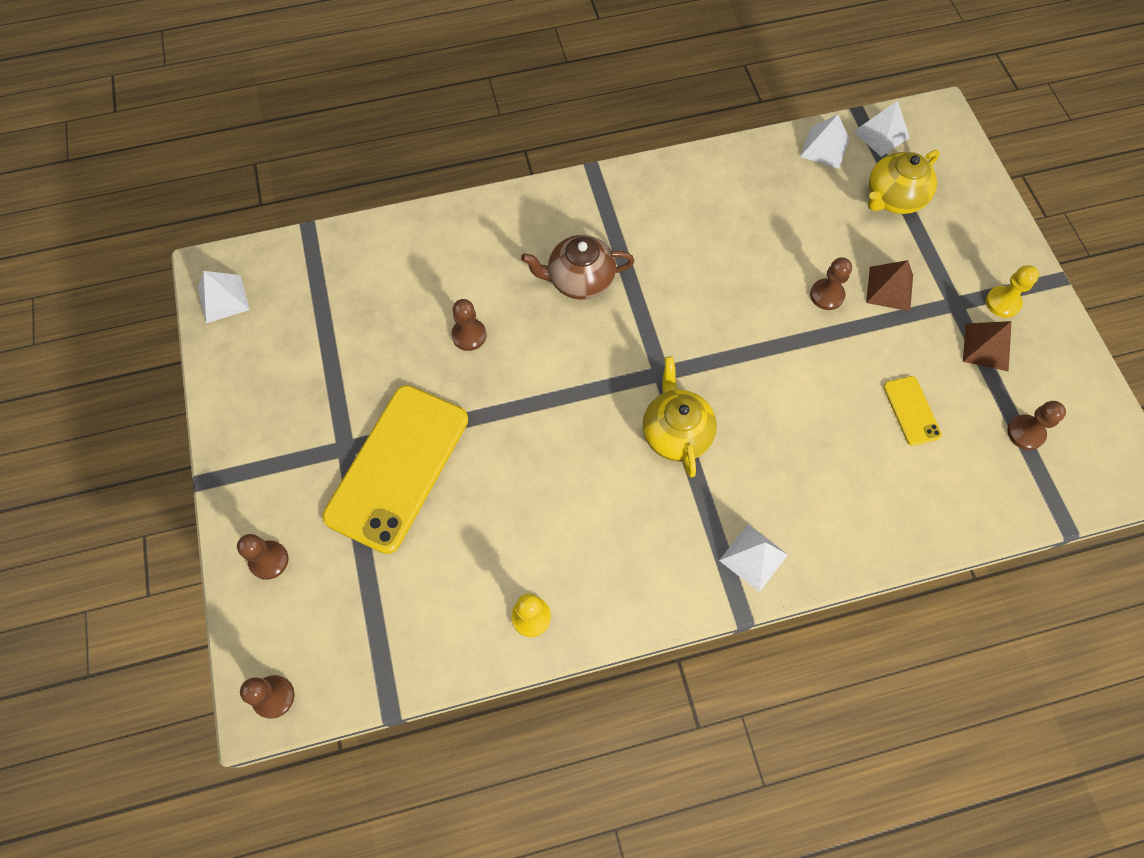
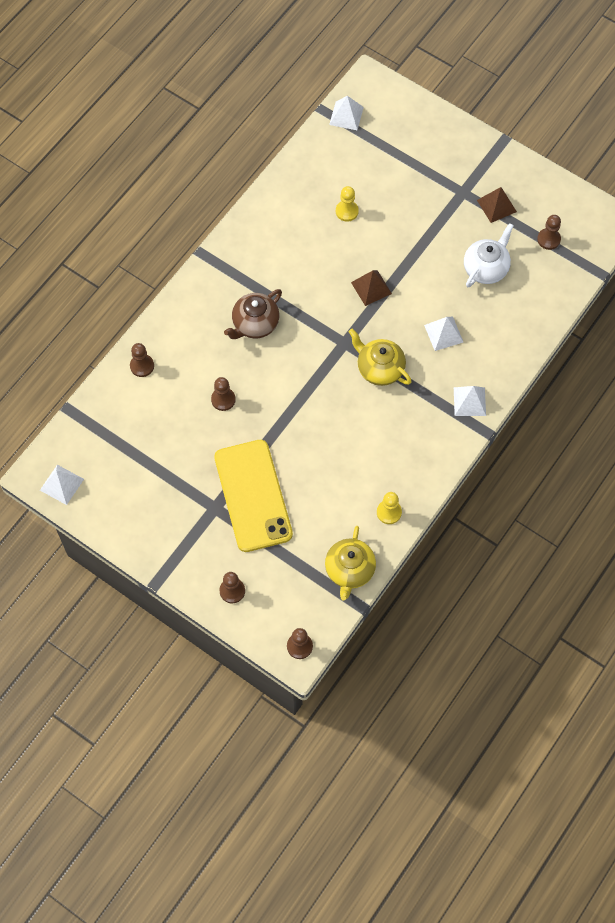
camera: 40 degrees left, 0 degrees up
white pyramid [800,114,849,168] -> white pyramid moved to [424,317,463,351]
brown pawn [810,257,852,310] -> brown pawn moved to [130,343,154,377]
brown pyramid [866,260,913,311] -> brown pyramid moved to [351,270,392,306]
yellow teapot [868,150,940,214] -> yellow teapot moved to [325,526,376,601]
yellow phone [883,376,942,446] -> white teapot [464,223,514,287]
yellow pawn [986,265,1039,318] -> yellow pawn moved to [336,186,359,222]

